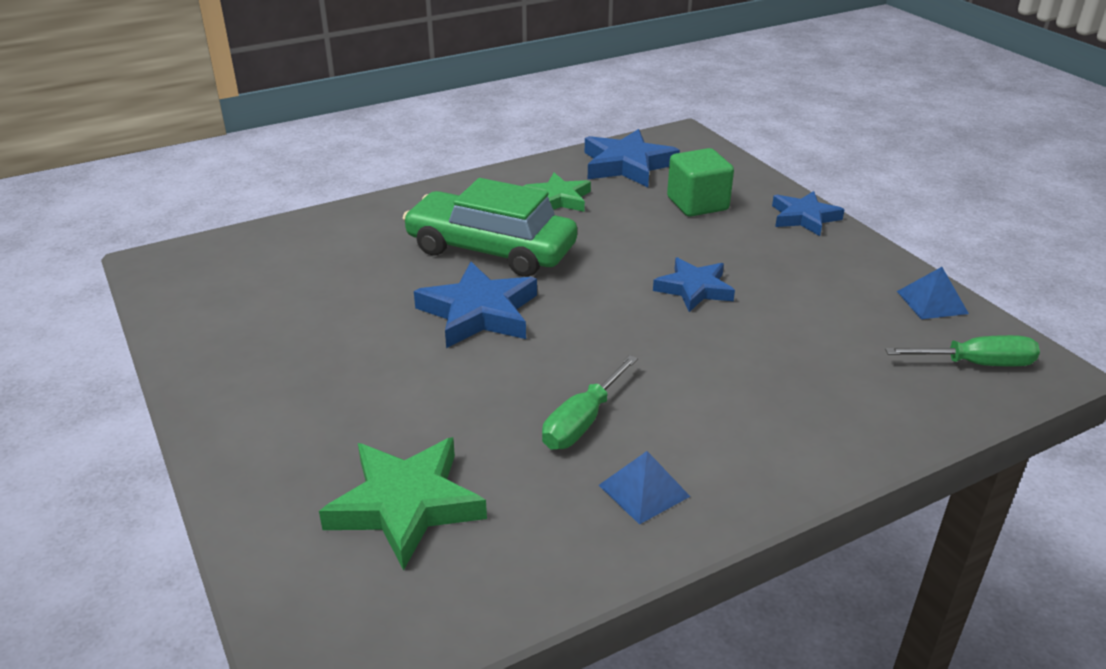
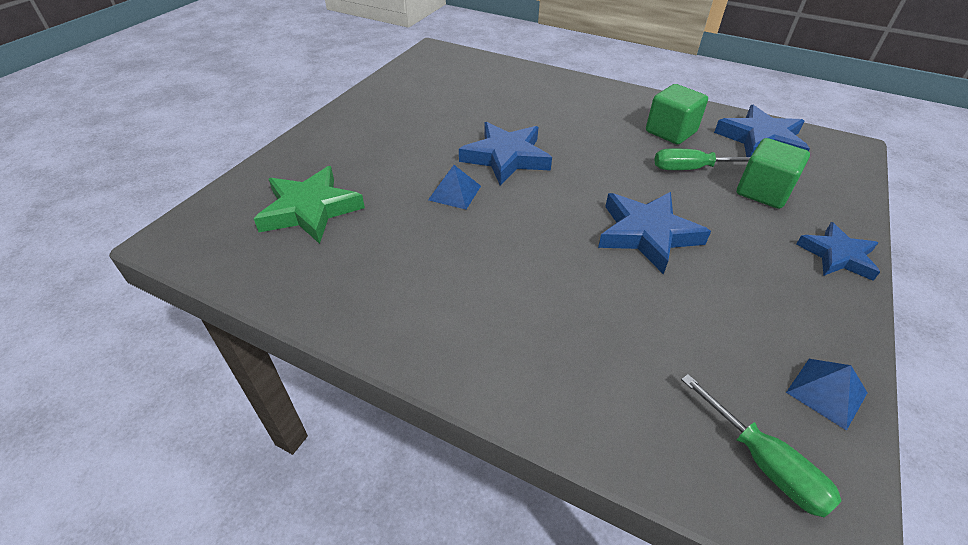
camera: 55 degrees right, 10 degrees up
green car [403,178,577,277] -> none
green star [524,173,591,212] -> green cube [646,84,708,144]
green screwdriver [542,355,638,450] -> green screwdriver moved to [654,148,750,170]
blue pyramid [599,451,691,525] -> blue pyramid moved to [428,165,481,210]
blue star [653,257,735,312] -> blue star [598,192,711,274], size x1.50

